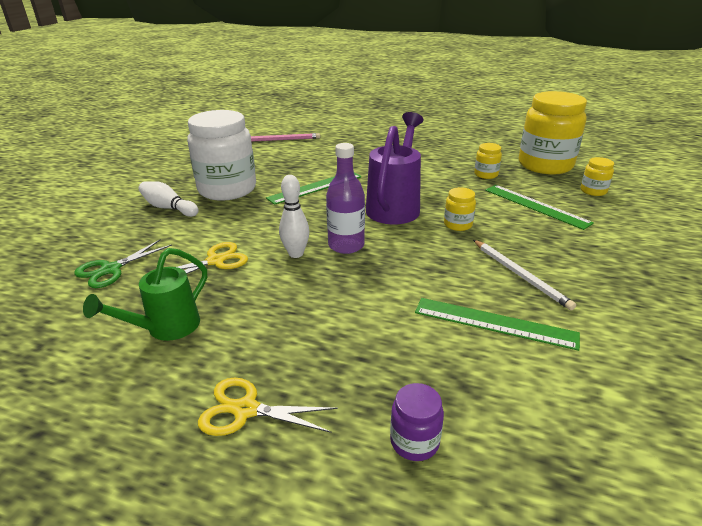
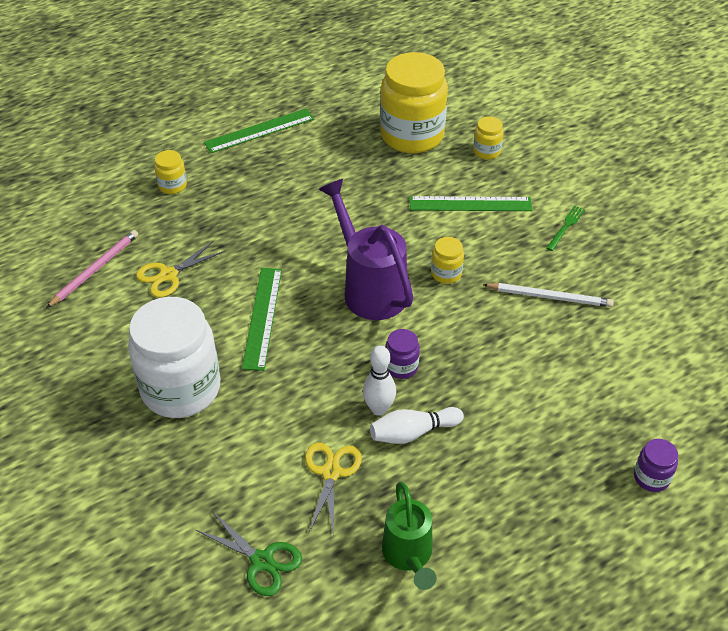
camera: 50 degrees left, 15 degrees up
green scissors [74,239,172,288] -> green scissors turned 45 degrees counterclockwise [196,511,302,596]
white bowling pin [139,181,199,217] -> white bowling pin moved to [370,407,464,444]
yellow scissors [198,378,338,436] -> yellow scissors moved to [136,241,225,297]
purple bottle [326,143,365,254] -> purple jar [385,329,420,379]
green ruler [415,298,580,351] -> green ruler moved to [204,109,314,153]
yellow jar [474,143,502,179] -> yellow jar moved to [154,150,187,194]
none -> green fork [546,206,585,251]

